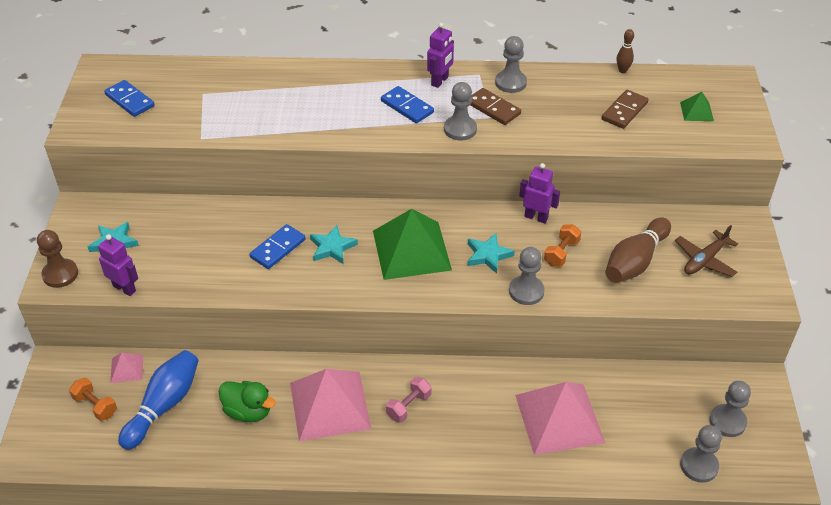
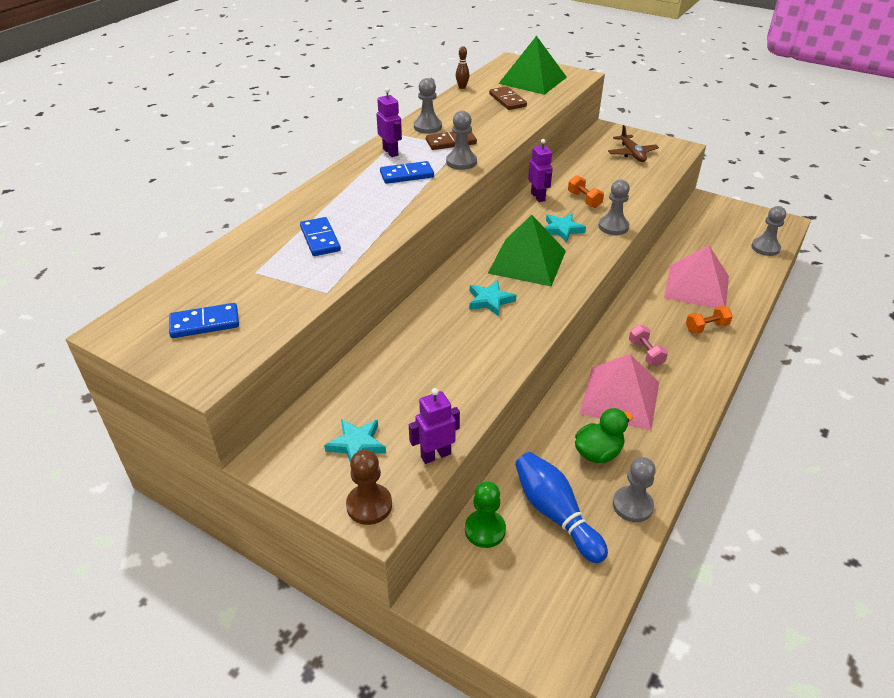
camera: 60 degrees left, 5 degrees down
orange dumbbell [69,378,117,421] -> orange dumbbell moved to [686,306,733,334]
pink pyramid [110,353,143,383] -> green pawn [465,481,506,548]
blue domino [249,224,306,269] -> blue domino moved to [300,217,341,256]
purple robot [519,163,560,223] -> purple robot turned 105 degrees clockwise [528,139,553,202]
brown bowling pin [605,217,671,283] -> none
green pyramid [680,92,714,121] -> green pyramid [498,36,567,95], size x2.22
grey pawn [709,381,751,437] -> grey pawn moved to [613,457,656,522]

